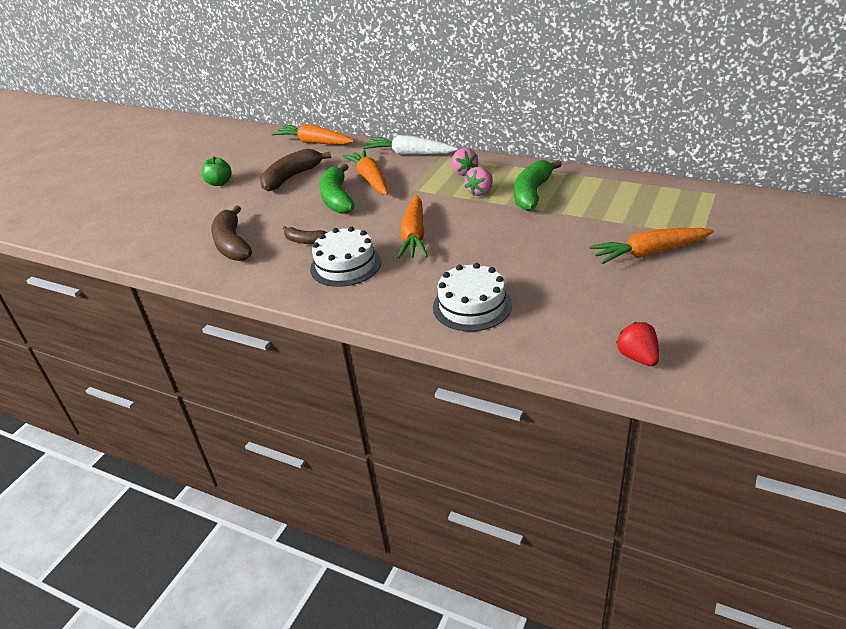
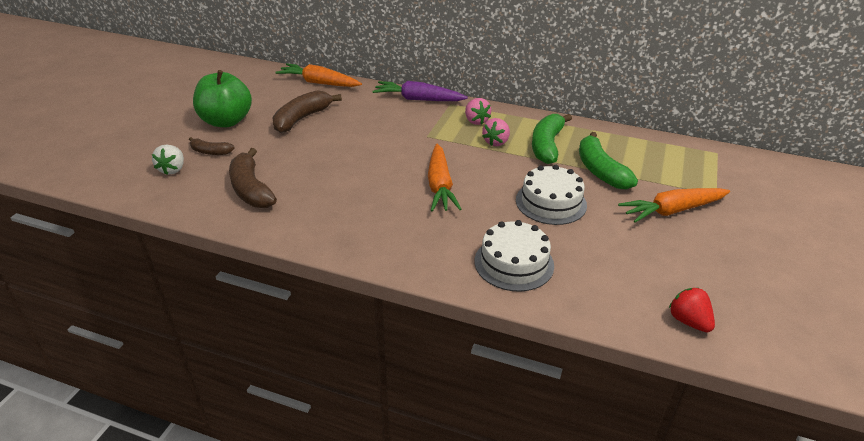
camera: 10 degrees left, 0 degrees up
green apple [202,156,232,186] -> green apple [193,70,252,127], size x1.86
brown banana [283,226,328,244] -> brown banana moved to [189,137,235,155]
white cake [310,227,381,287] -> white cake moved to [516,165,587,225]
green banana [319,164,355,214] -> green banana moved to [579,132,638,189]
orange carrot [342,149,388,195] -> none
white carrot [363,135,458,155] -> purple carrot [372,81,468,101]
none -> white strawberry [152,145,184,175]

